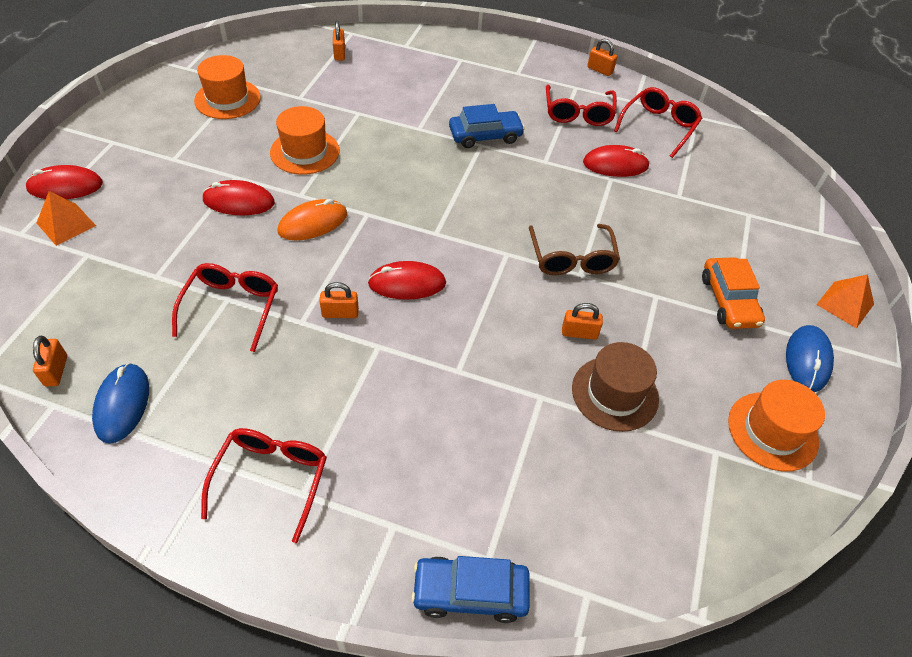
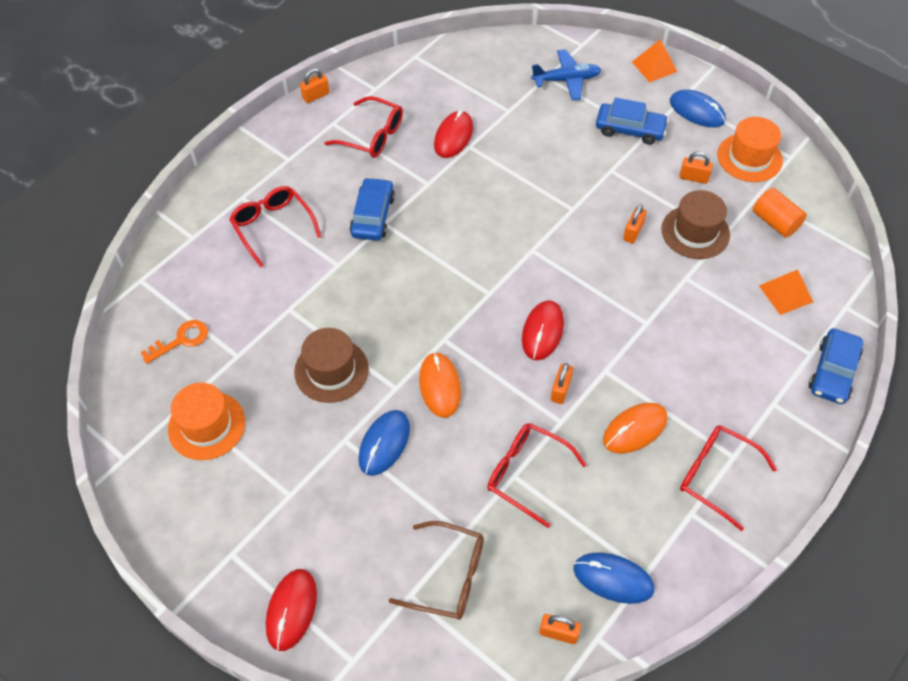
camera: 65 degrees left, 5 degrees up
orange pyramid [36,191,96,246] -> orange pyramid moved to [759,269,813,315]
red mouse [202,180,275,215] -> blue mouse [358,410,410,476]
orange hat [270,106,339,175] -> brown hat [294,328,369,403]
orange padlock [333,21,345,61] -> orange padlock moved to [679,151,713,184]
brown glasses [529,224,620,275] -> brown glasses moved to [389,521,484,620]
red glasses [614,87,702,158] -> red glasses moved to [229,186,321,267]
orange car [702,257,765,329] -> blue car [596,98,669,145]
none -> orange key [141,320,208,364]
none -> blue plane [531,49,601,100]
none -> orange mouse [603,403,668,453]
none -> orange cylinder [753,188,807,238]

